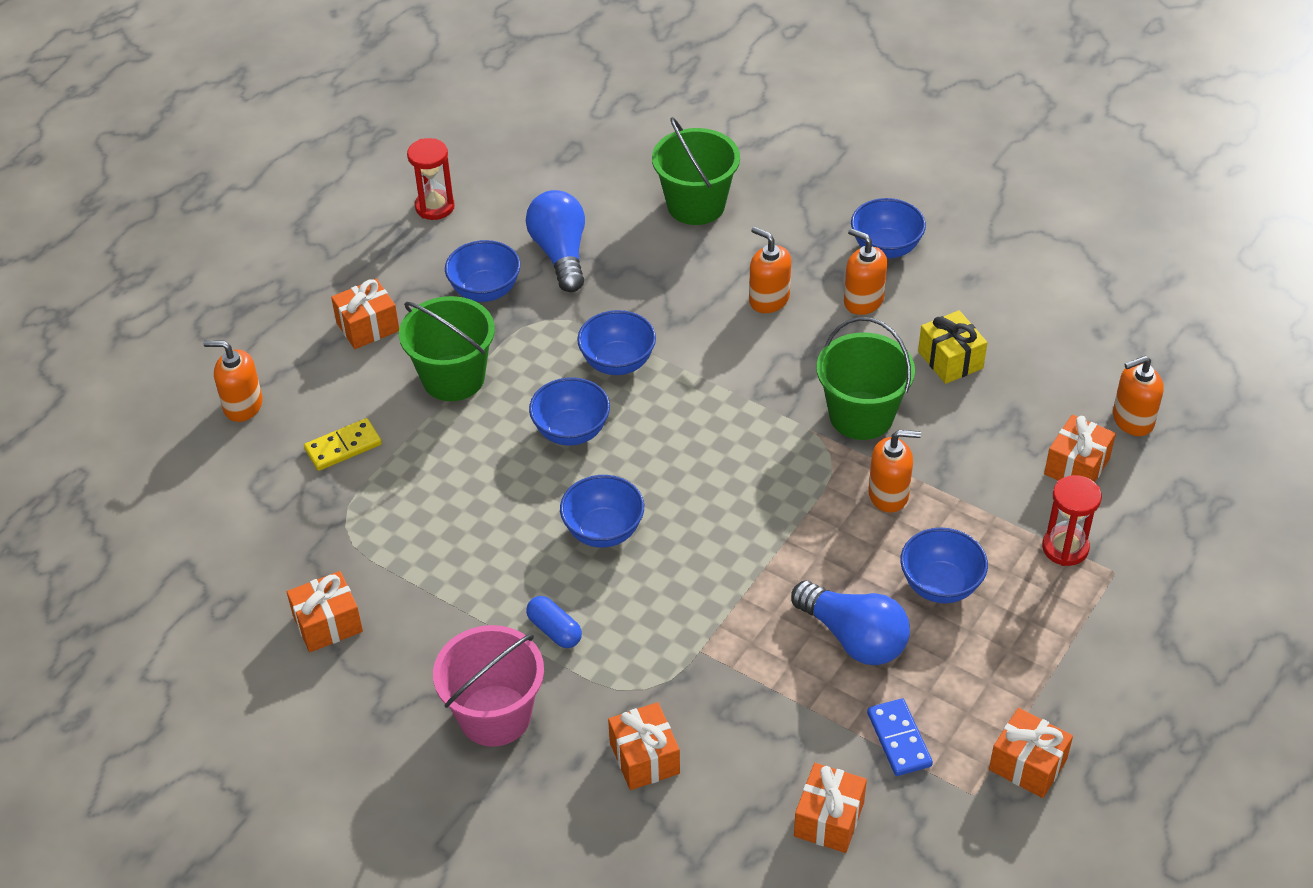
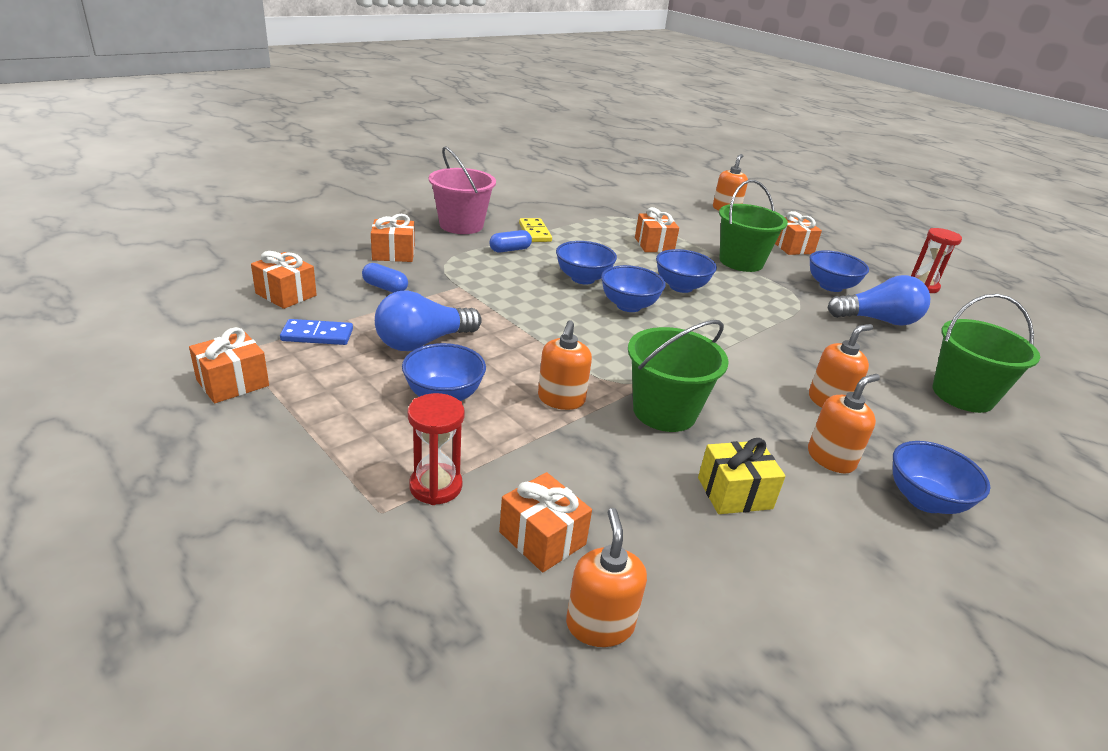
camera: 100 degrees right, 15 degrees down
orange gift [287,571,363,652] -> orange gift moved to [635,207,679,253]
yellow domino [304,418,382,471] -> yellow domino moved to [519,218,552,242]
blue bowl [577,310,656,375] -> blue bowl moved to [601,265,666,312]
none -> blue capsule [362,263,408,293]

